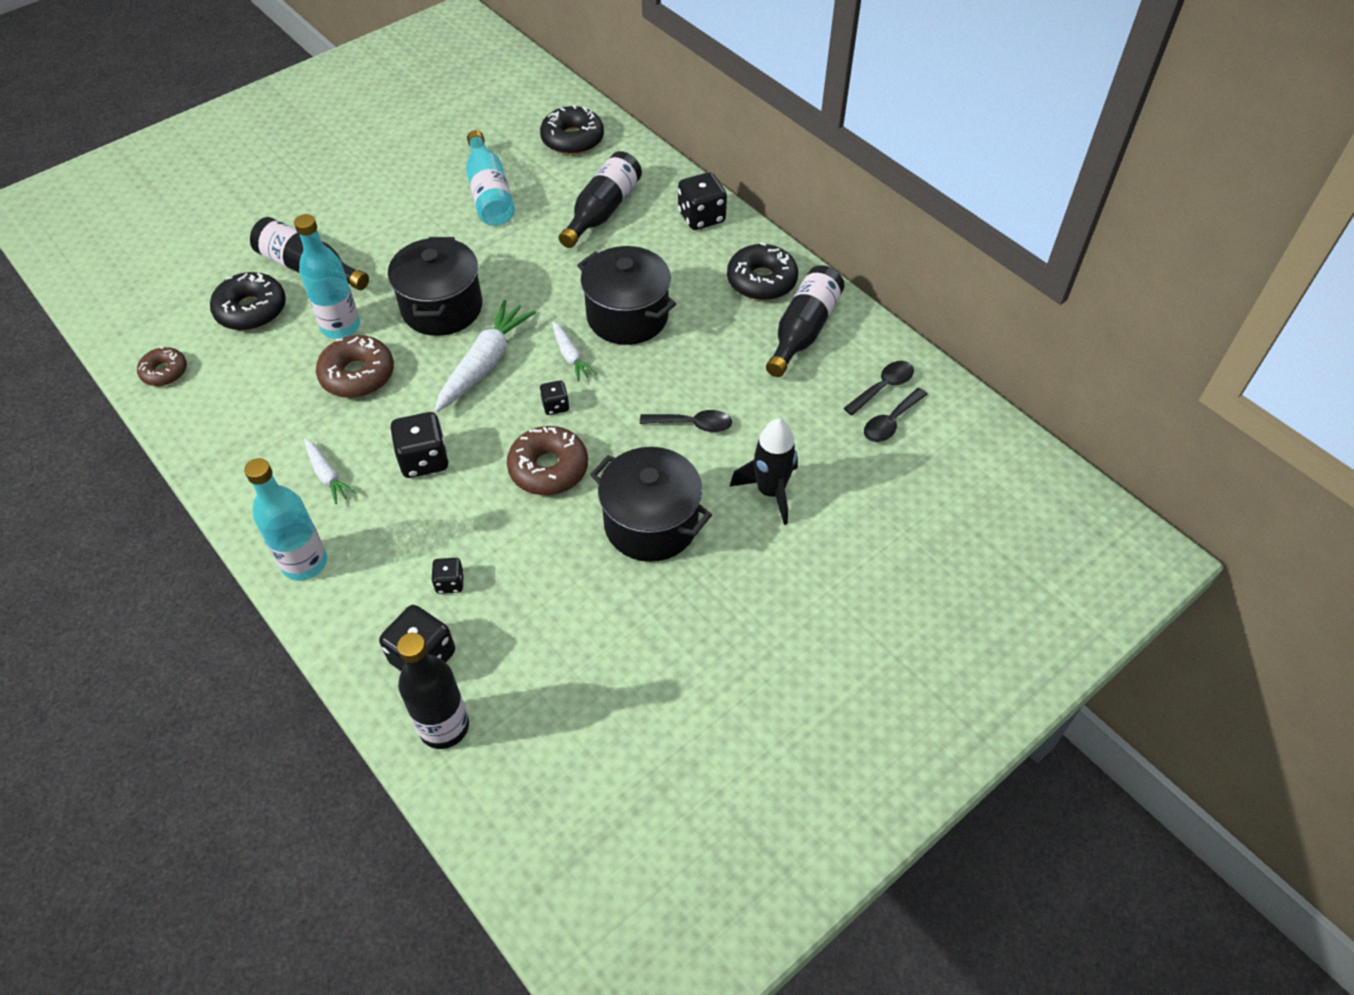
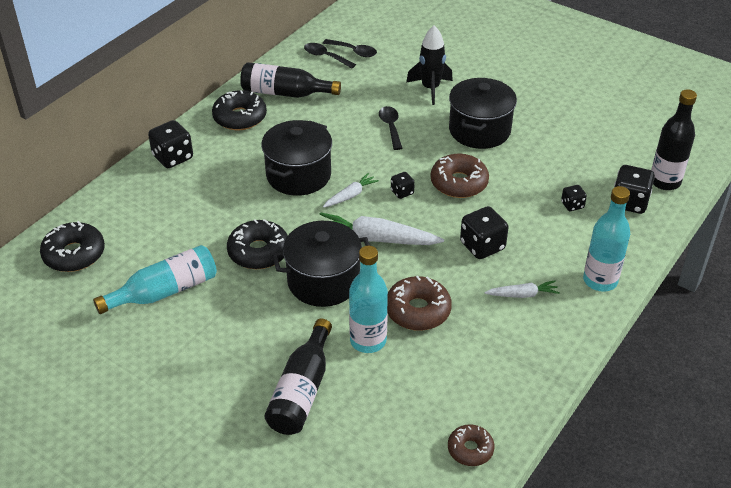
camera: 105 degrees left, 10 degrees down
black donut [210,272,286,331] -> black donut moved to [227,219,288,269]
white carrot [304,439,356,504] -> white carrot turned 45 degrees clockwise [485,280,560,298]
black bottle [559,151,642,248] -> none

